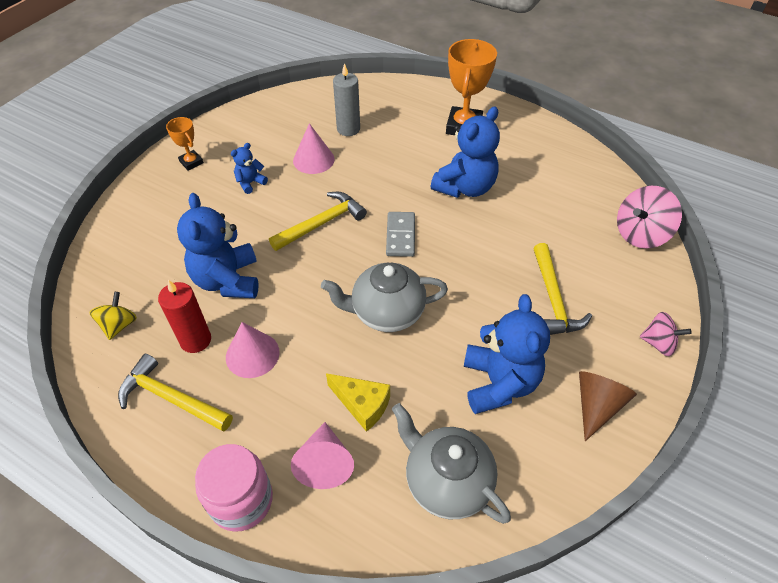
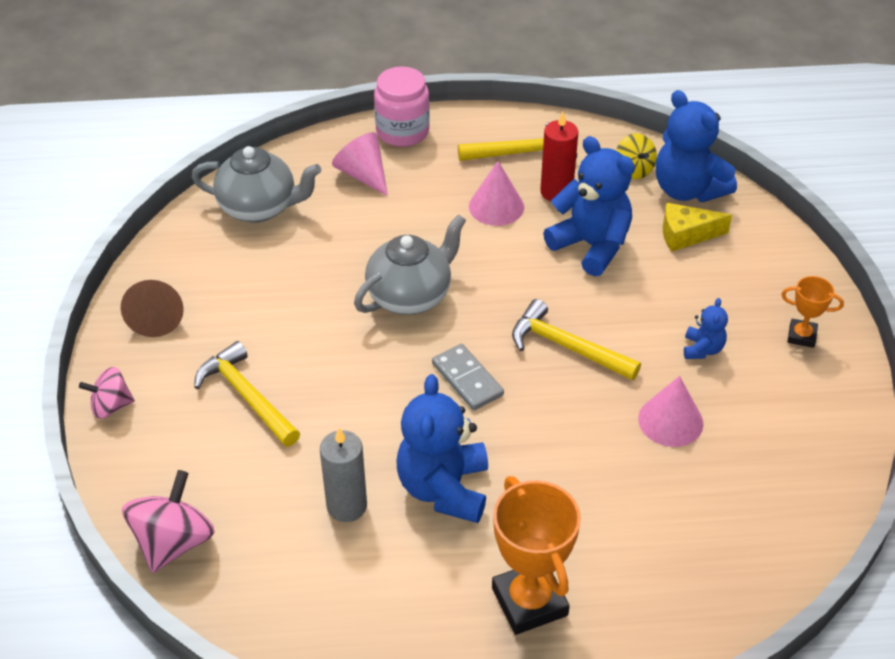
camera: 145 degrees right, 5 degrees down
yellow hammer [269,192,367,251] -> yellow hammer turned 105 degrees clockwise [512,299,641,381]
yellow cheese [326,373,390,432] -> yellow cheese moved to [663,203,732,252]
grey candle [333,63,360,136] -> grey candle moved to [320,428,367,522]
blue teddy bear [464,294,550,414] -> blue teddy bear moved to [656,90,737,202]

